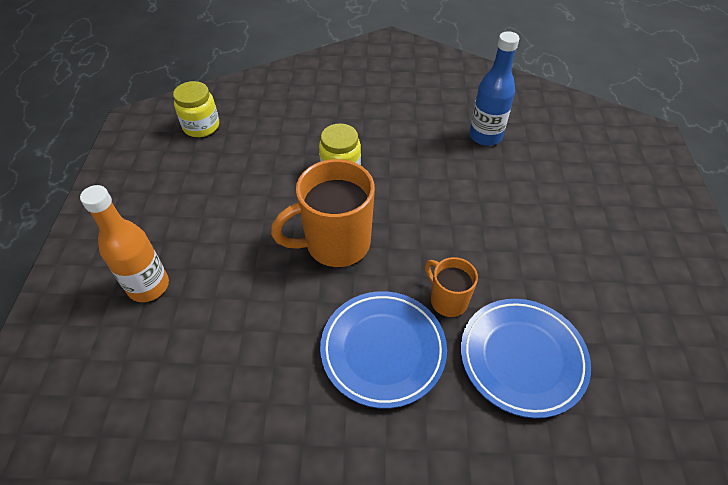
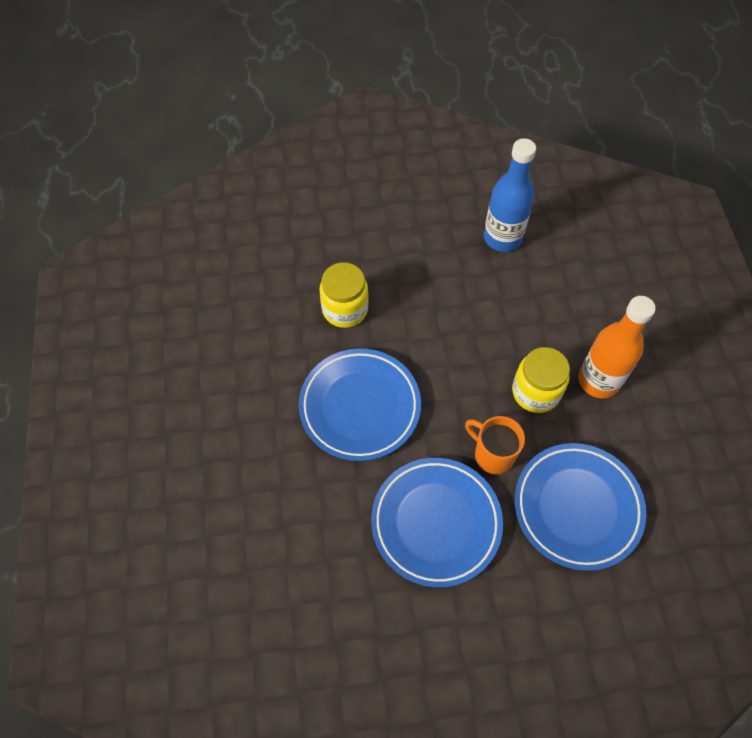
camera: 10 degrees left, 10 degrees up
orange bottle [80,185,169,302] -> orange bottle moved to [578,296,656,398]
yellow jar [173,81,219,137] -> yellow jar moved to [512,347,570,413]
orange mug [271,159,375,267] -> blue plate [299,349,421,461]

